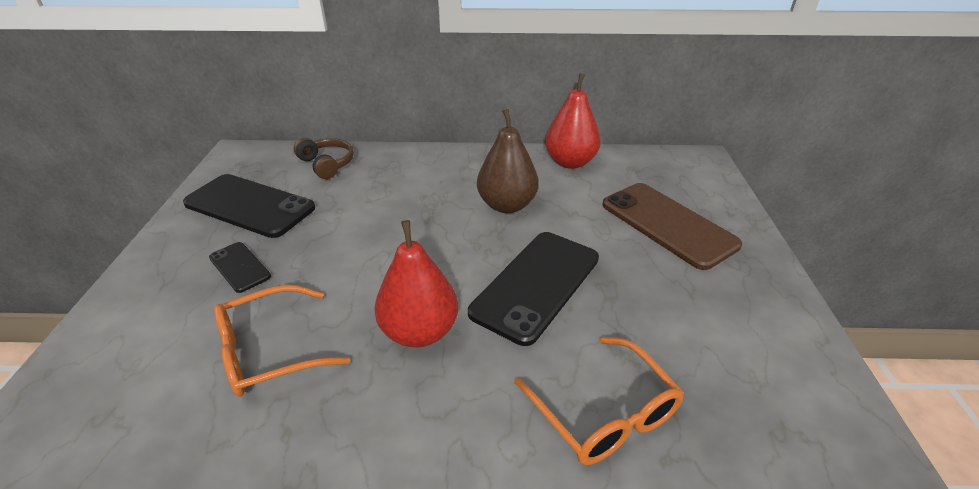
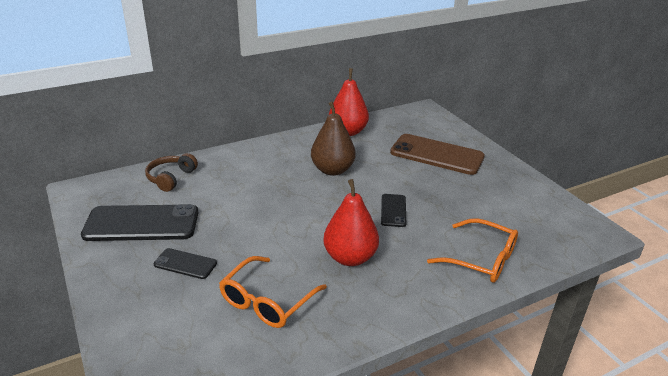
camera: 30 degrees left, 5 degrees down
brown headphones [294,138,354,179] -> brown headphones turned 90 degrees counterclockwise [145,153,198,192]
black phone [468,232,599,346] -> black phone [381,194,406,227], size x0.50

